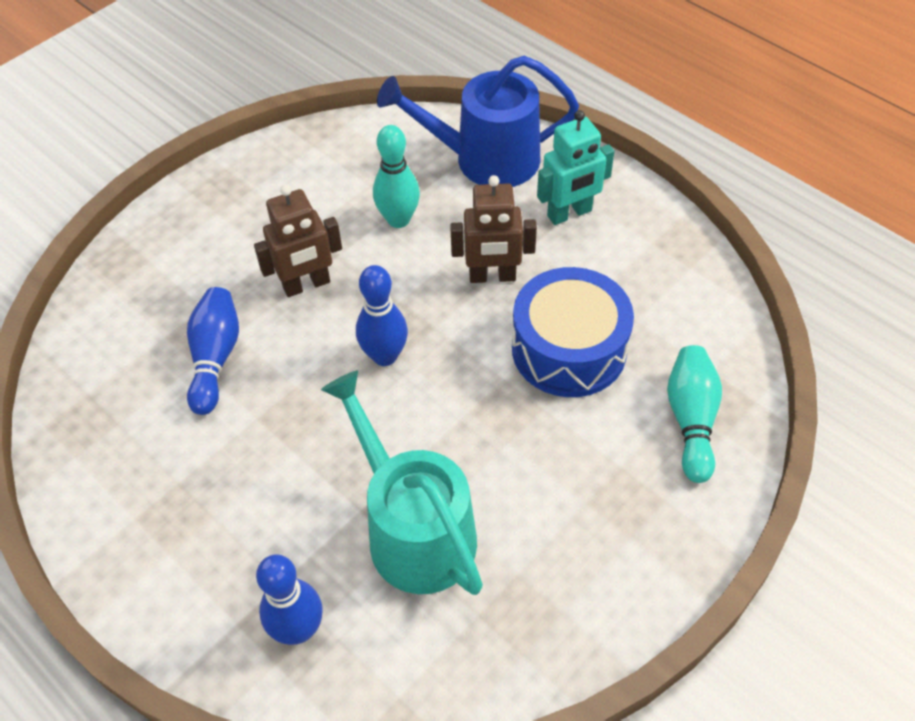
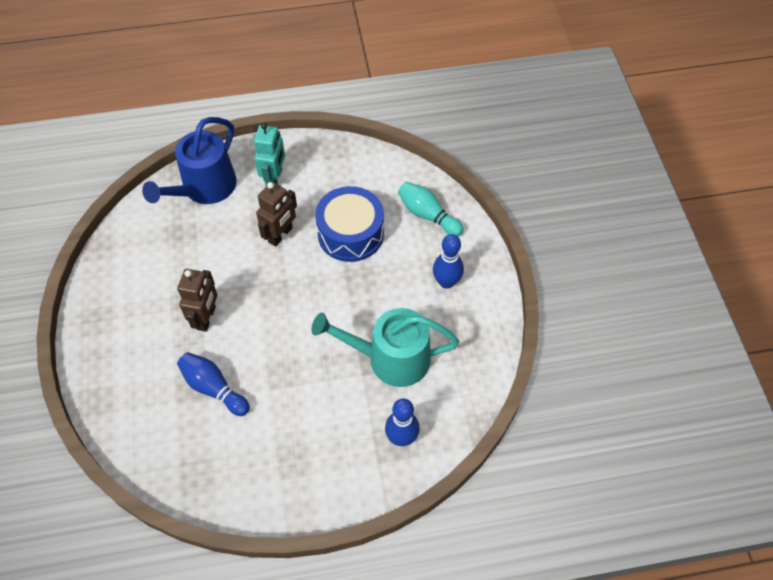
camera: 55 degrees left, 5 degrees up
blue bowling pin [356,265,408,366] -> blue bowling pin moved to [433,234,464,289]
turquoise bowling pin [373,125,420,228] -> none

